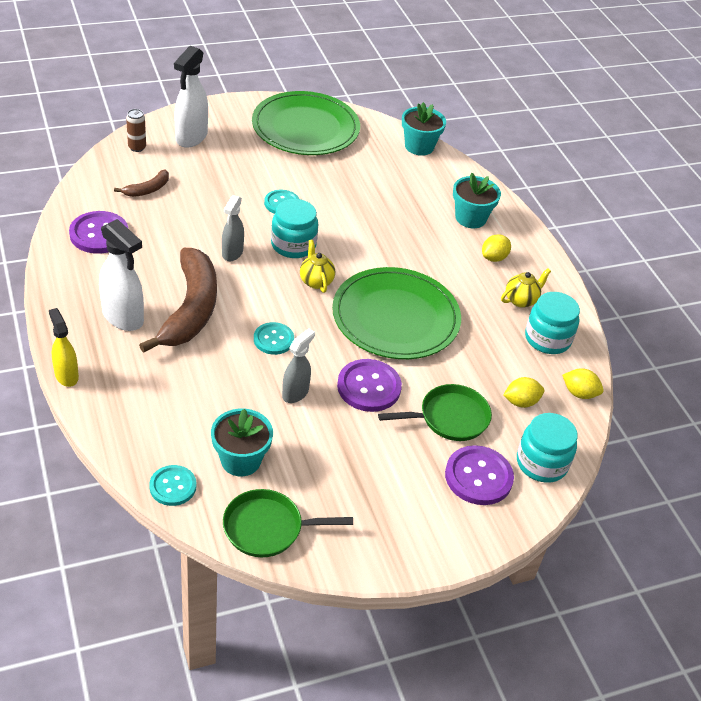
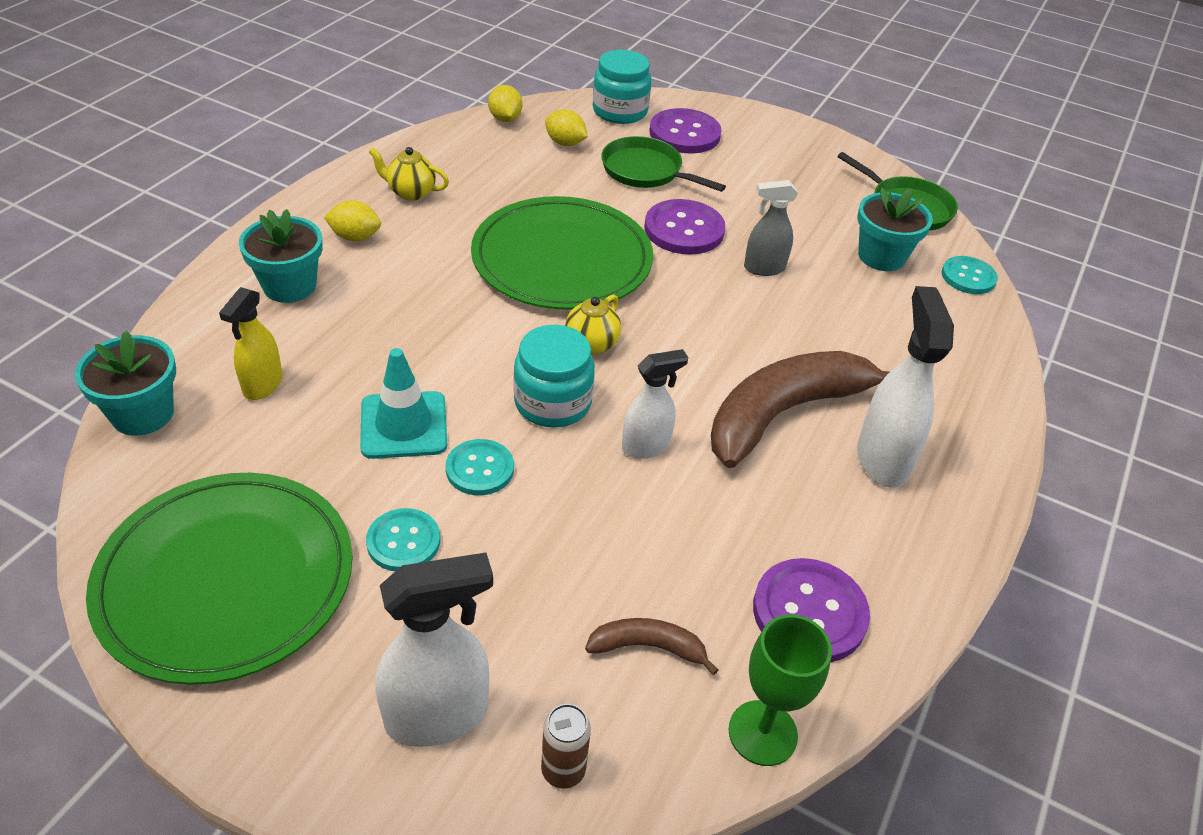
camera: 130 degrees left, 0 degrees up
yellow spray bottle [49,308,79,387] -> yellow spray bottle moved to [219,287,283,400]
grey spray bottle [222,195,244,261] -> white spray bottle [622,349,688,459]
turquoise button [254,322,294,355] -> turquoise button moved to [366,508,440,571]
turquoise jar [525,292,580,354] -> none
none -> turquoise traffic cone [360,348,447,459]
none -> green goblet [728,615,832,766]

